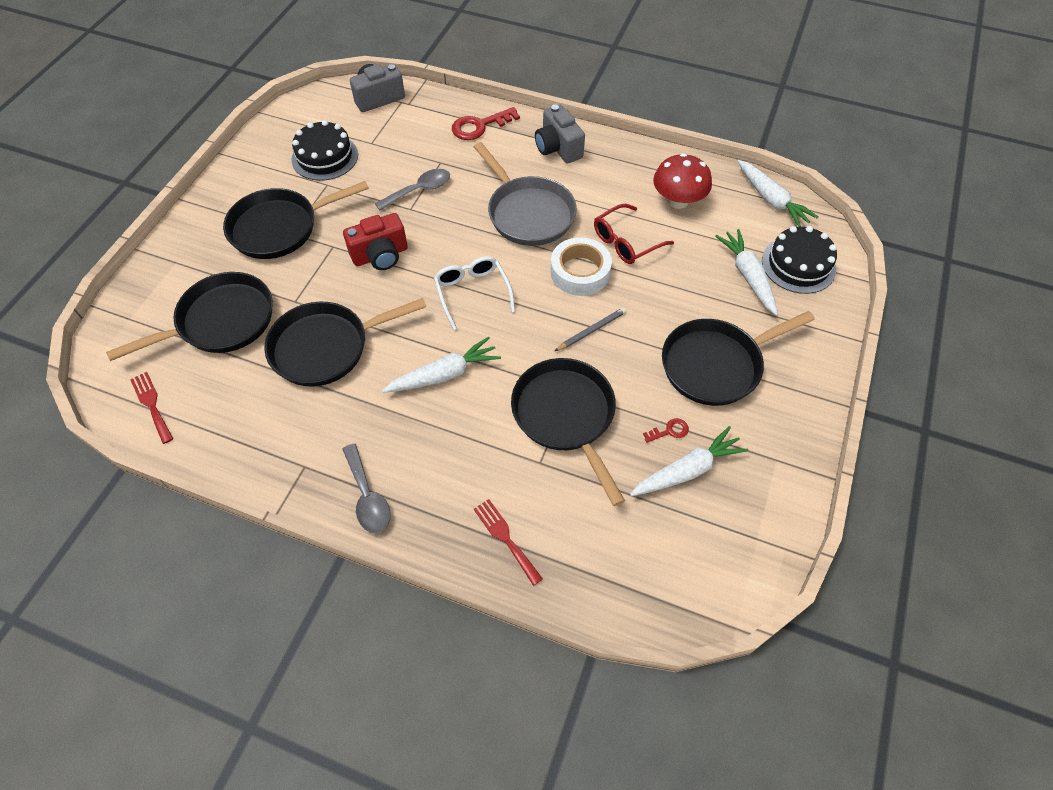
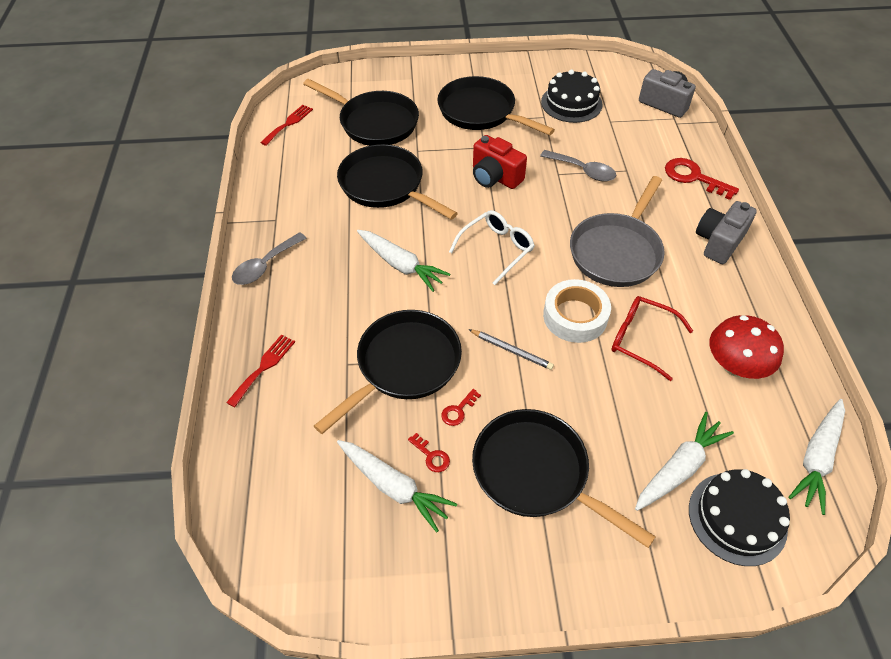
camera: 65 degrees right, 5 degrees down
none -> red key [441,389,481,426]

